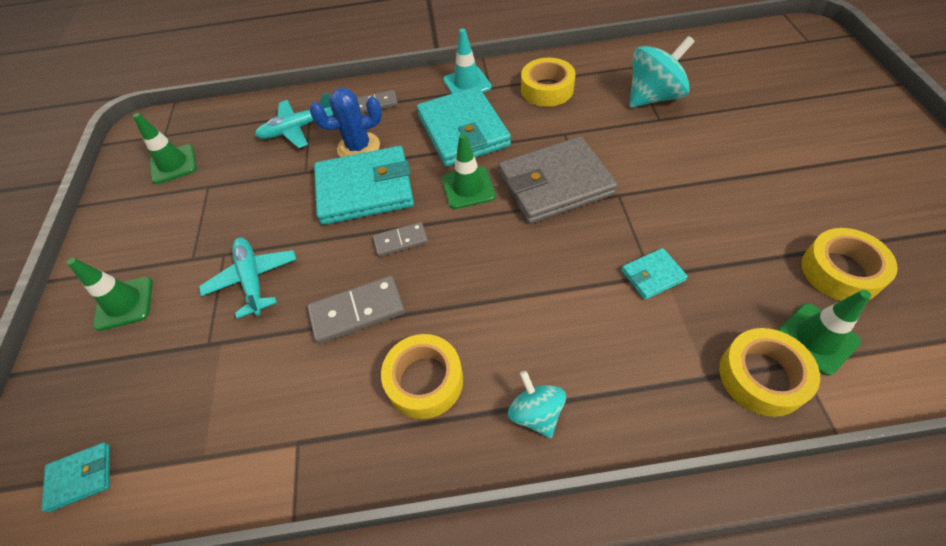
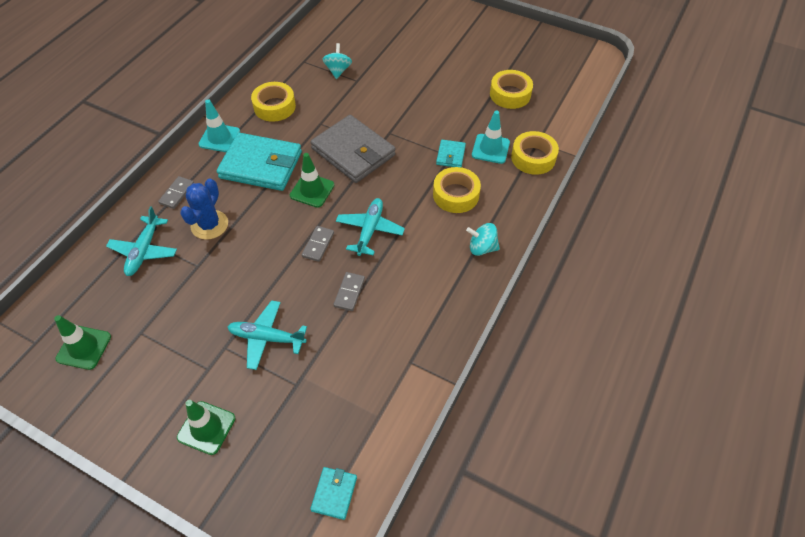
camera: 60 degrees left, 0 degrees up
grey domino [307,276,405,344] -> grey domino [333,272,365,311], size x0.63
turquoise wallet [314,146,414,225] -> none
yellow tape [381,334,463,419] -> yellow tape moved to [433,167,481,213]
grey wallet [498,136,618,224] -> grey wallet turned 60 degrees counterclockwise [311,115,396,183]
turquoise spinning top [629,36,695,108] -> turquoise spinning top [323,43,352,79], size x0.60
green traffic cone [778,290,871,376] -> none
none -> turquoise plane [336,198,405,256]
none -> turquoise traffic cone [472,110,510,164]

